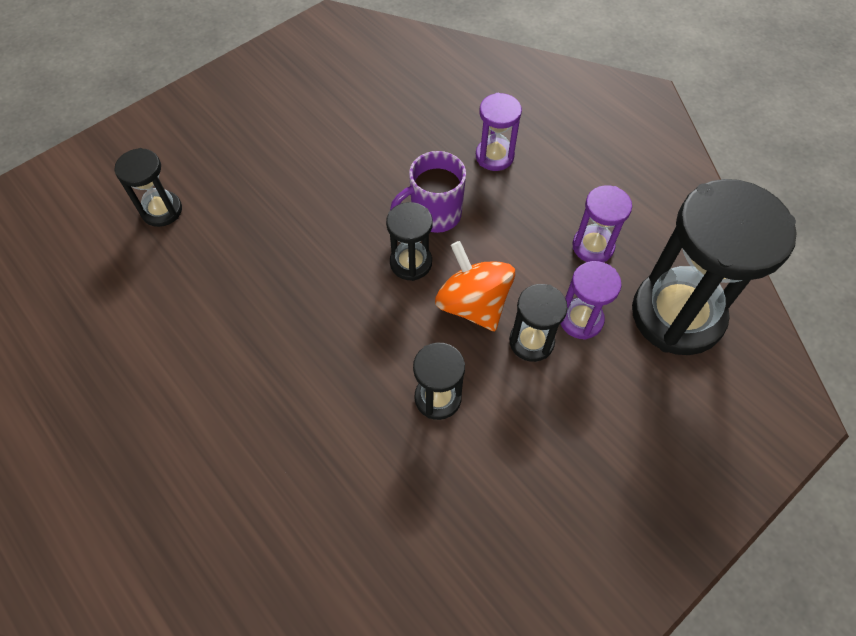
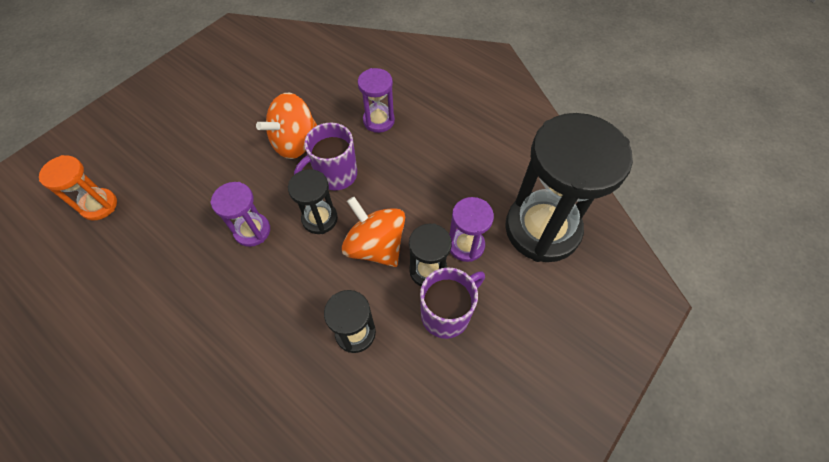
camera: 10 degrees left, 0 degrees up
black hourglass [114,148,182,227] -> orange hourglass [39,155,117,220]
purple hourglass [573,185,632,262] -> purple hourglass moved to [210,182,270,247]
none -> orange spinning top [256,93,317,159]
none -> purple mug [420,267,485,339]

